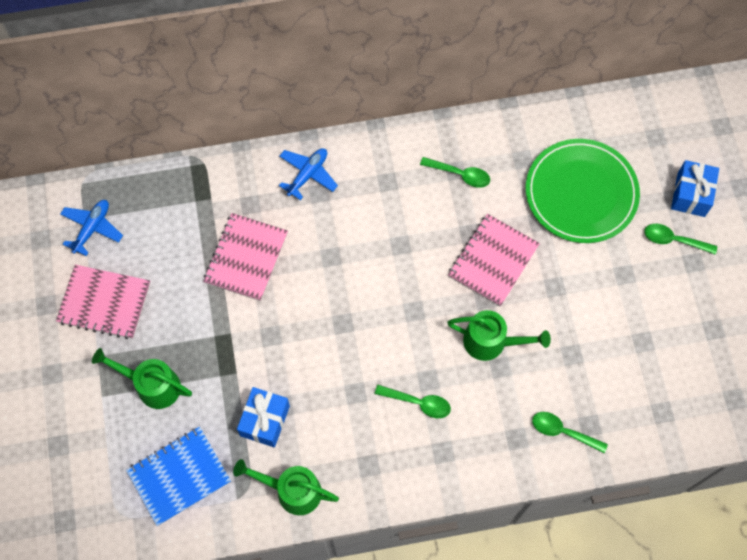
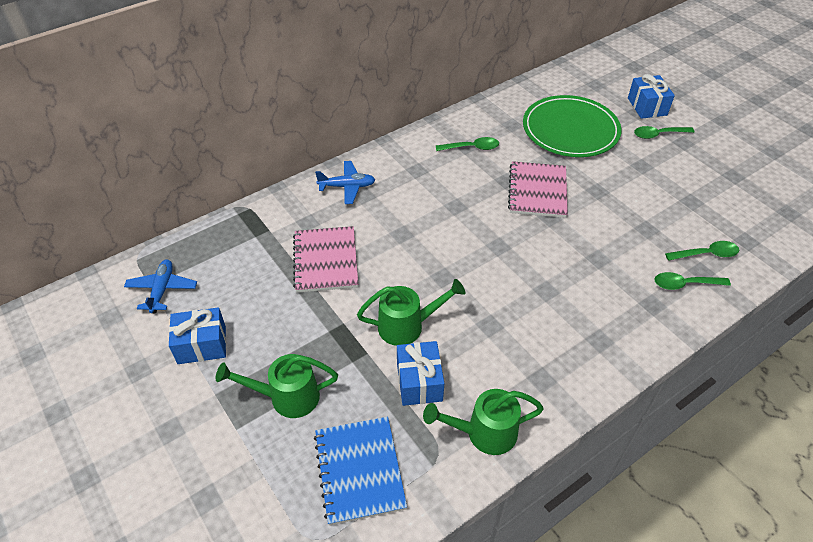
camera: 25 degrees left, 20 degrees down
pink notebook [56,265,151,339] -> blue gift [169,307,226,364]
blue notebook [126,427,231,526] -> blue notebook turned 45 degrees counterclockwise [314,417,407,525]
blue plane [279,148,338,200] -> blue plane turned 75 degrees clockwise [315,161,375,204]
green spoon [375,385,451,418] -> green spoon moved to [665,241,739,261]
green watering can [447,310,551,361] -> green watering can moved to [357,279,465,346]

